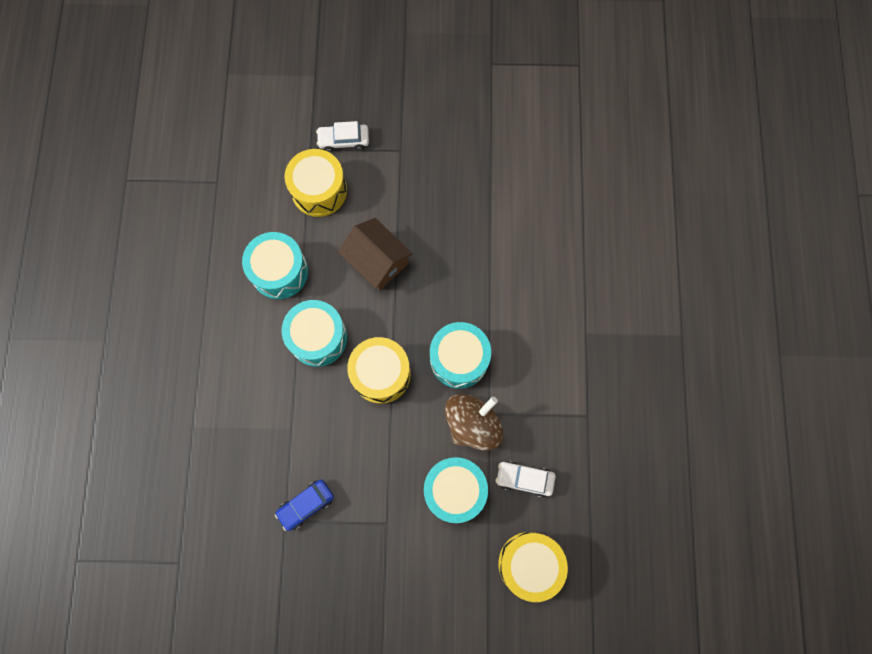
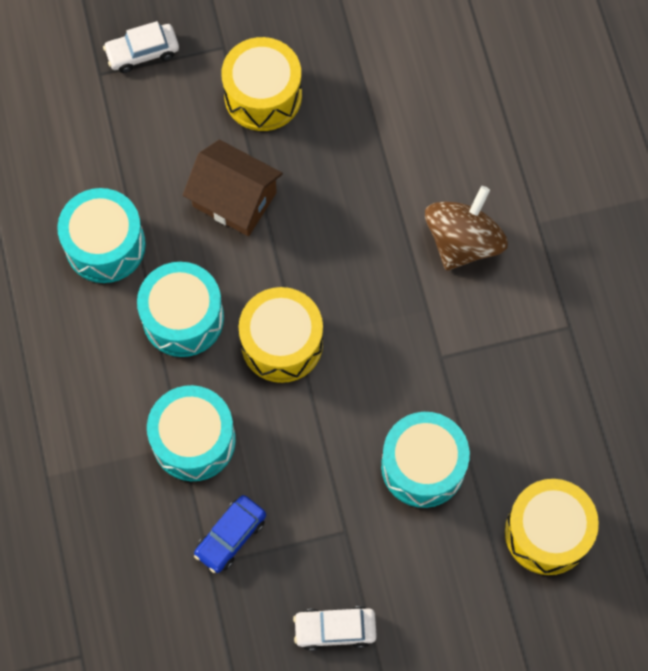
camera: 15 degrees left, 5 degrees down
yellow drum [285,149,347,217] -> yellow drum moved to [222,37,302,131]
turquoise drum [430,322,491,389] -> turquoise drum moved to [147,385,236,481]
brown spinning top [445,394,503,450] -> brown spinning top moved to [425,186,508,271]
white car [496,461,556,497] -> white car moved to [293,606,377,651]

